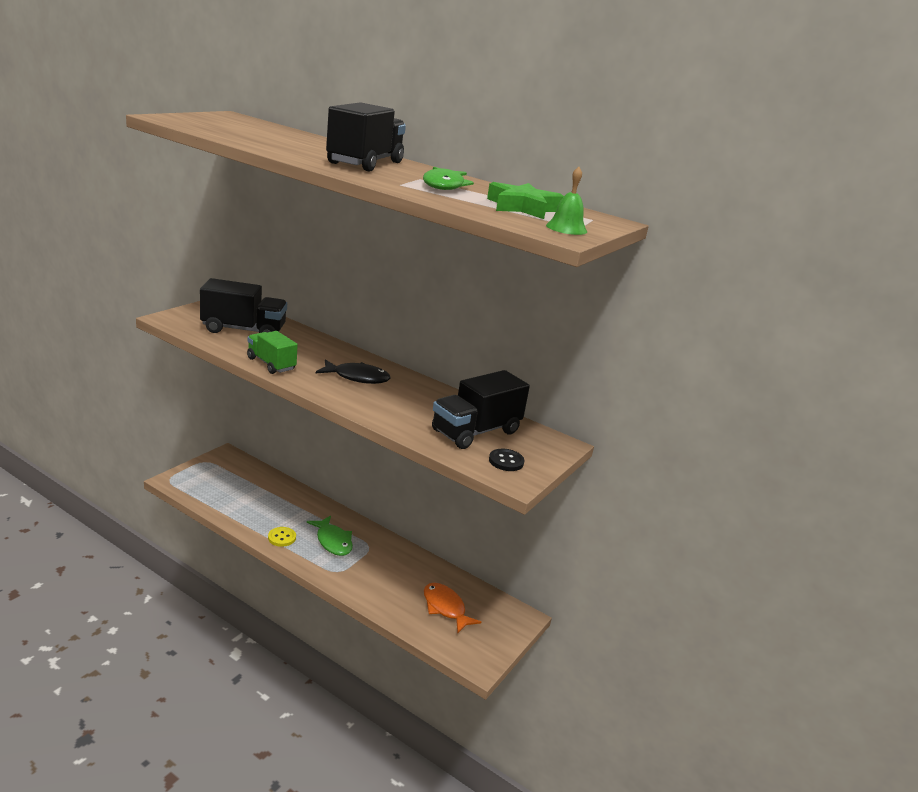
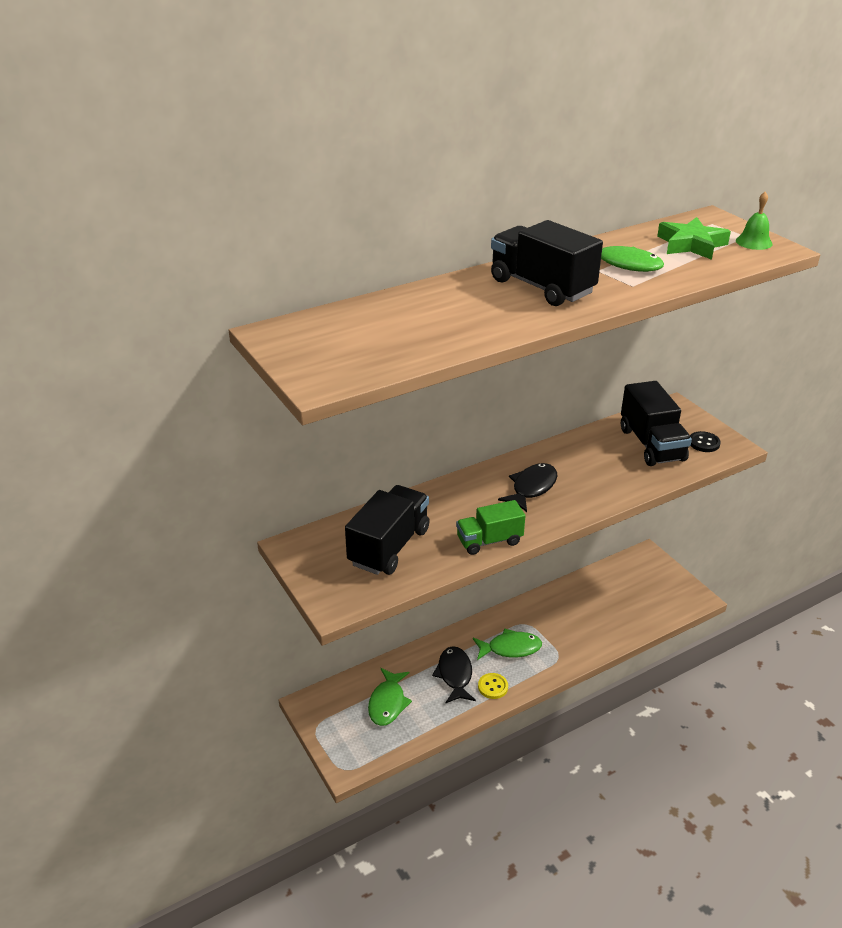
camera: 60 degrees left, 10 degrees up
orange fish [424,583,481,634] -> none
none -> green fish [368,668,412,726]
none -> black fish [432,646,476,704]

